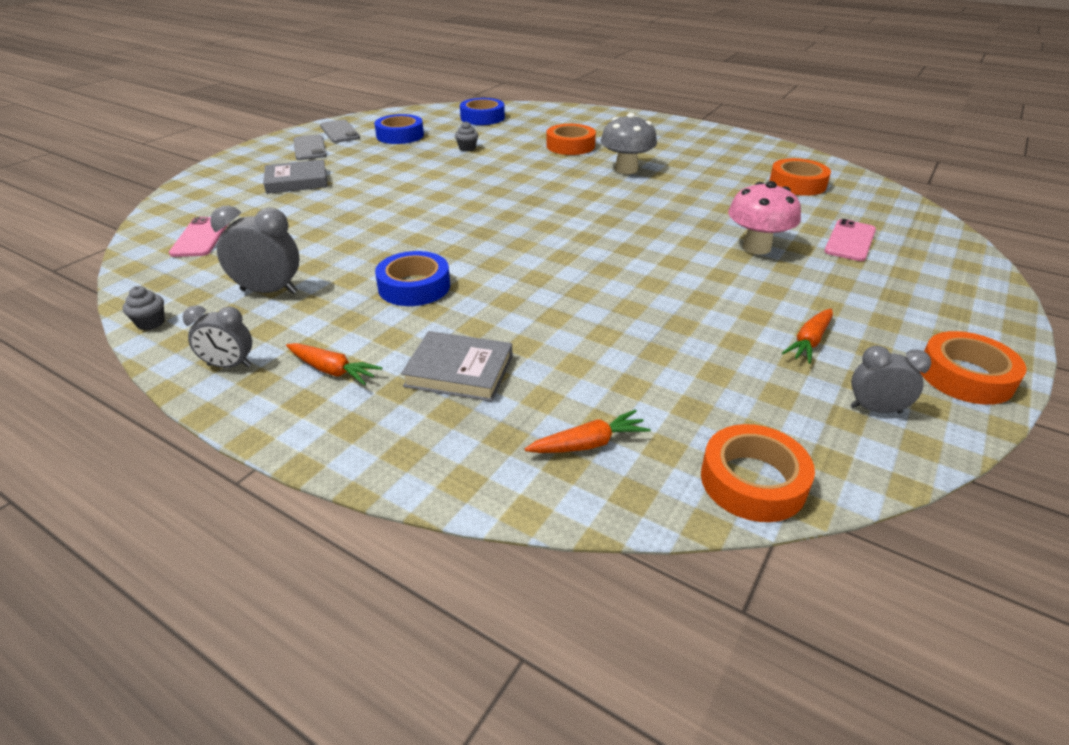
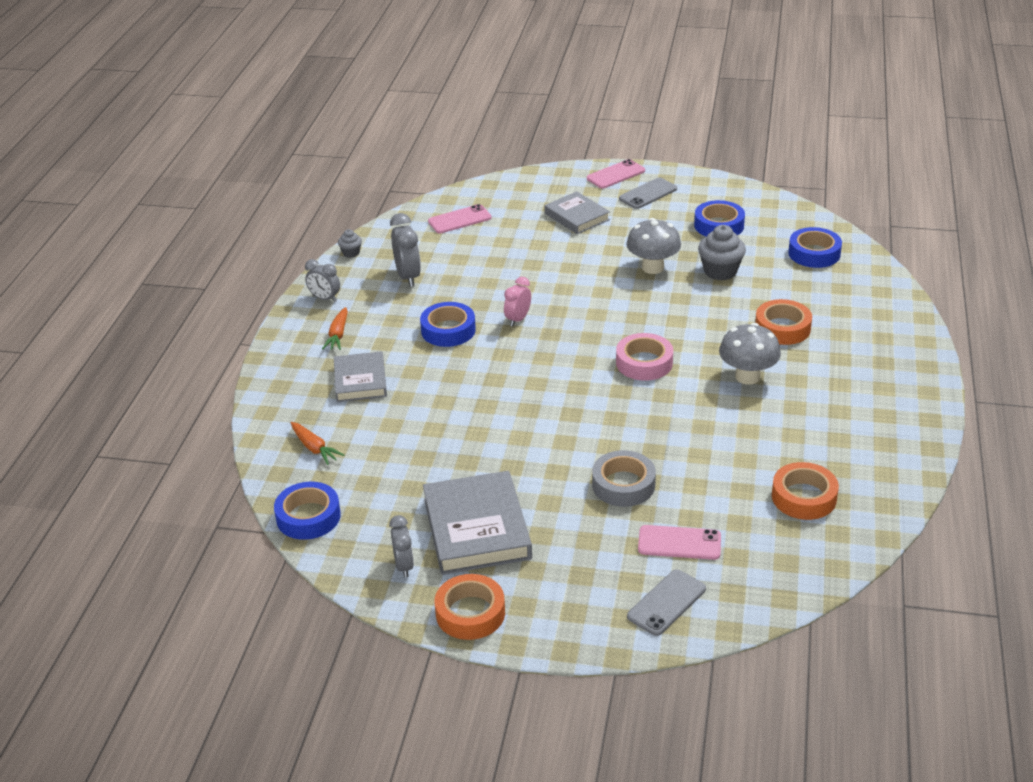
camera: 70 degrees right, 0 degrees up
grey clock [183,305,252,368] -> grey clock turned 45 degrees counterclockwise [305,259,340,302]
grey phone [320,120,360,143] -> grey phone moved to [627,569,706,636]
grey cupcake [455,121,478,151] -> grey cupcake [698,225,746,280], size x1.88
orange tape [701,424,815,522] -> blue tape [274,482,341,540]
pink mushroom [728,181,801,254] -> grey tape [592,450,656,507]
orange carrot [782,309,833,364] -> grey book [423,471,532,575]
none -> pink clock [504,277,531,327]
none -> pink phone [587,159,645,189]
none -> pink tape [616,333,673,381]
none -> grey mushroom [626,218,681,274]

